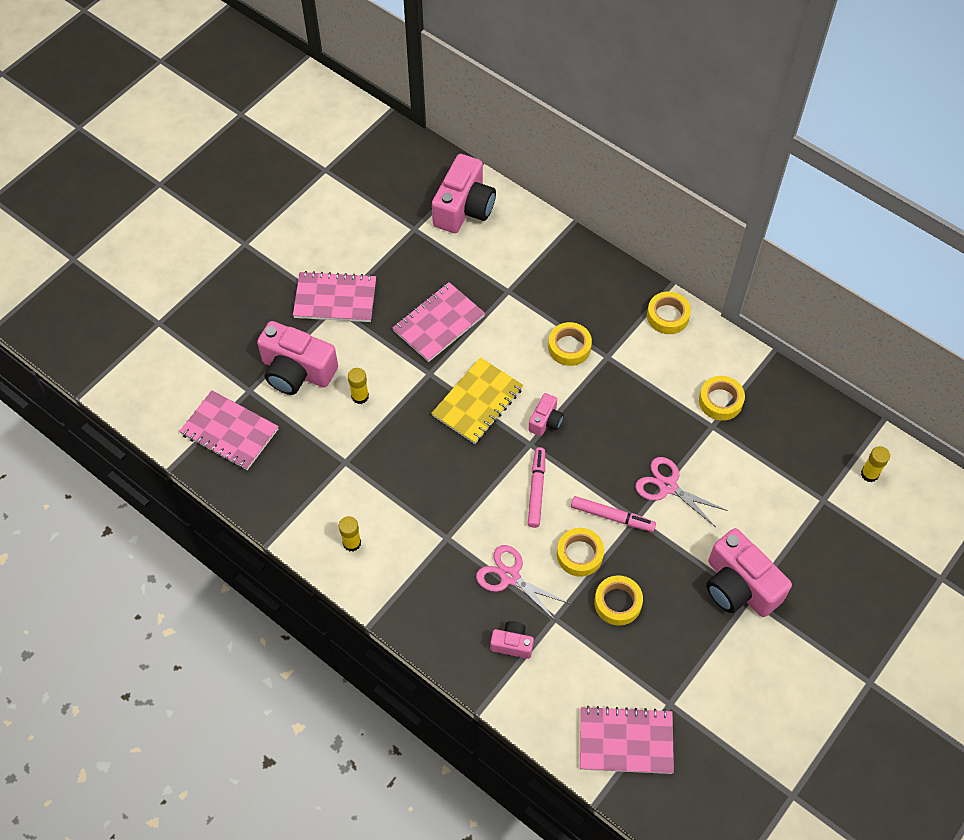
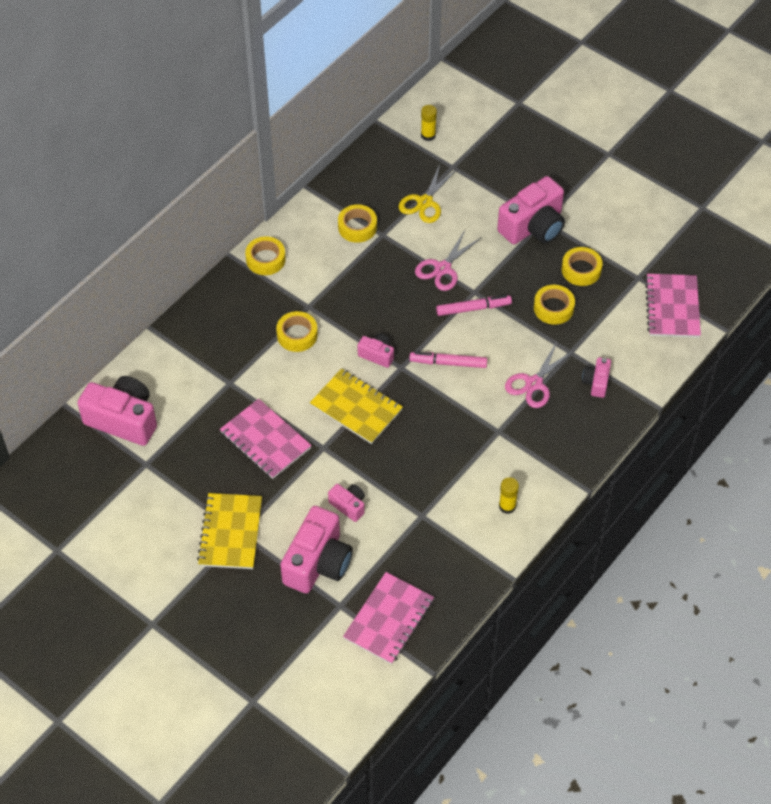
camera: 90 degrees left, 5 degrees down
pink notebook [293,271,376,322] -> yellow notebook [197,493,262,569]
yellow glue stick [348,368,369,404] -> pink camera [328,484,365,522]
yellow tape [557,528,604,577] -> yellow tape moved to [562,247,603,286]
pink marker [571,496,656,532] -> pink marker turned 60 degrees clockwise [436,295,512,316]
none -> yellow scissors [399,164,457,223]

